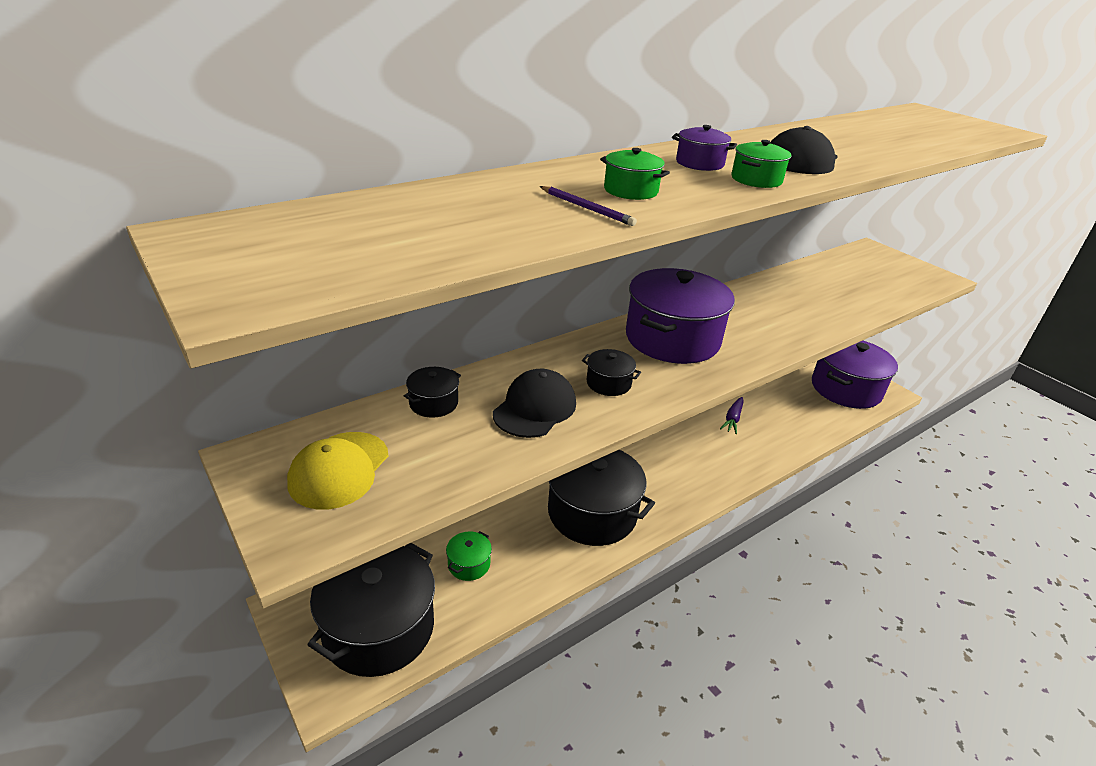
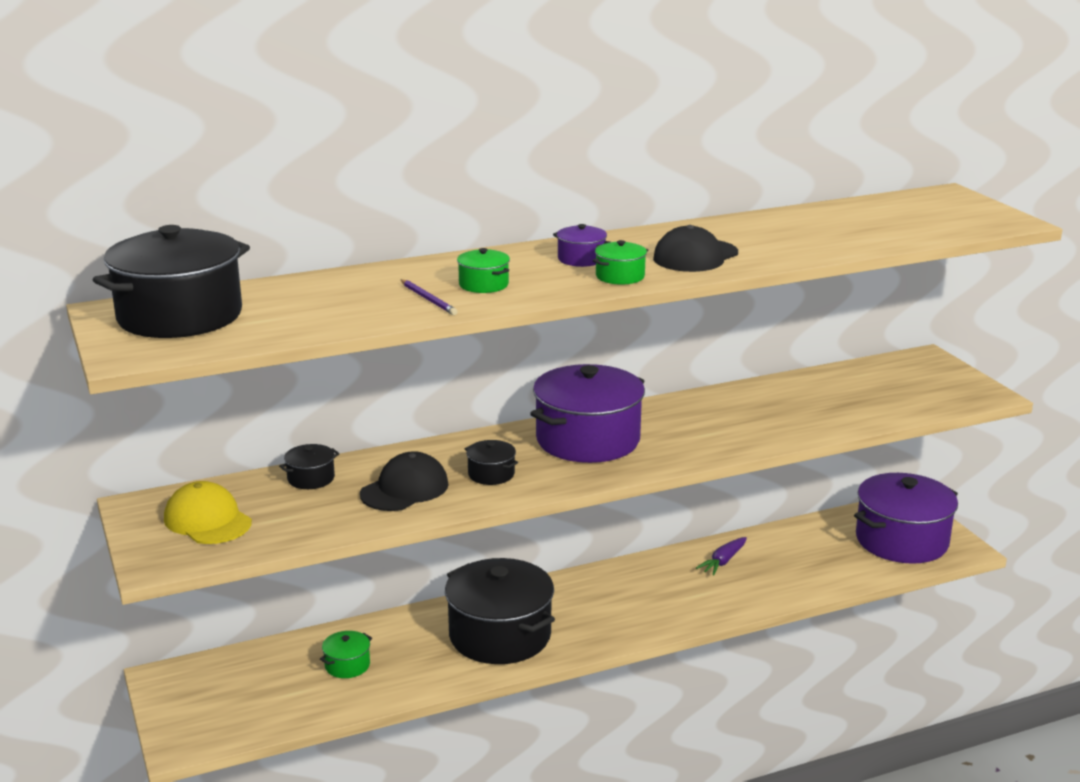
camera: 15 degrees right, 10 degrees down
yellow cap [287,432,388,509] -> yellow cap turned 105 degrees clockwise [164,481,252,544]
black pot [307,543,435,677] -> black pot moved to [93,225,250,338]

